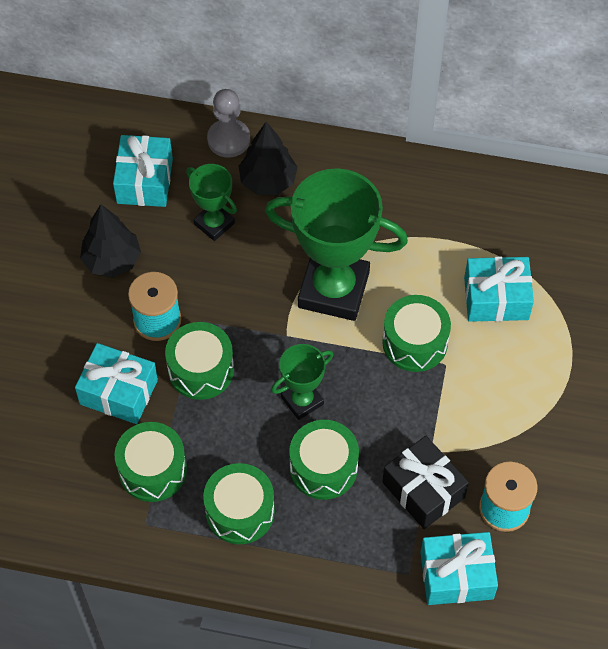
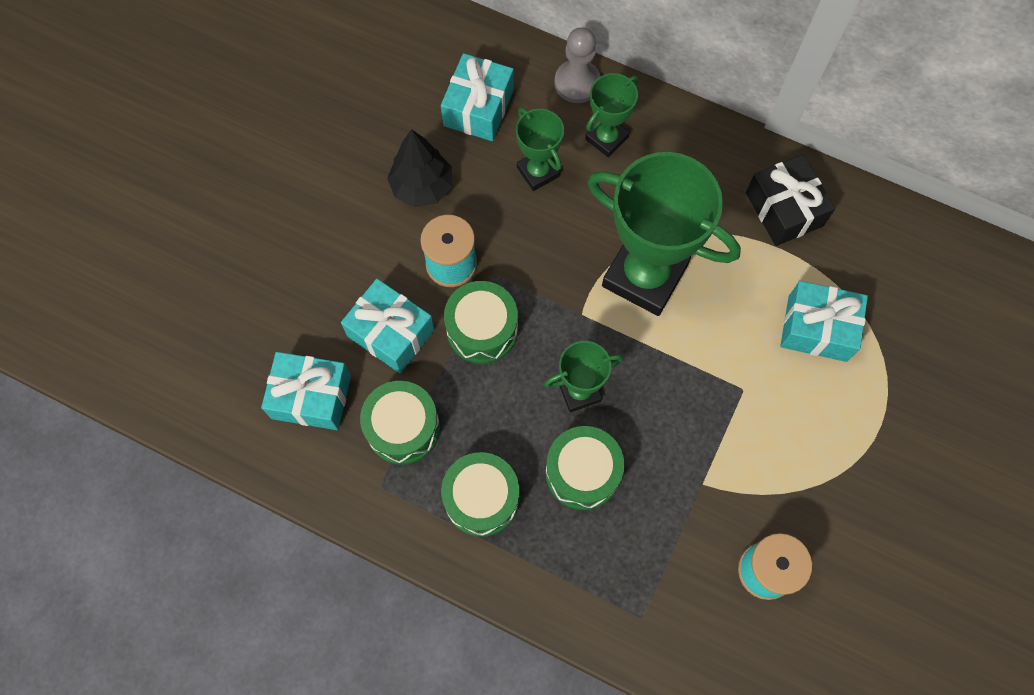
camera: 15 degrees right, 10 degrees up
black tree [238,122,298,195] -> green trophy [585,73,638,157]
green drum [382,295,451,372] -> none
black gift [382,436,469,529] -> black gift moved to [746,154,835,246]
turquoise gift [420,532,498,605] -> turquoise gift moved to [261,352,351,430]

